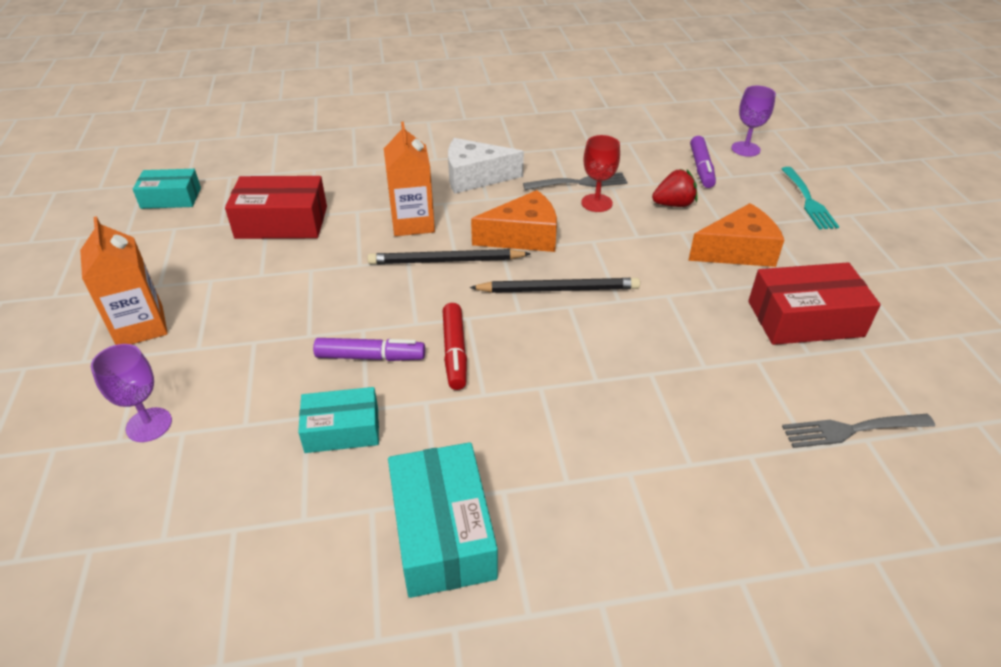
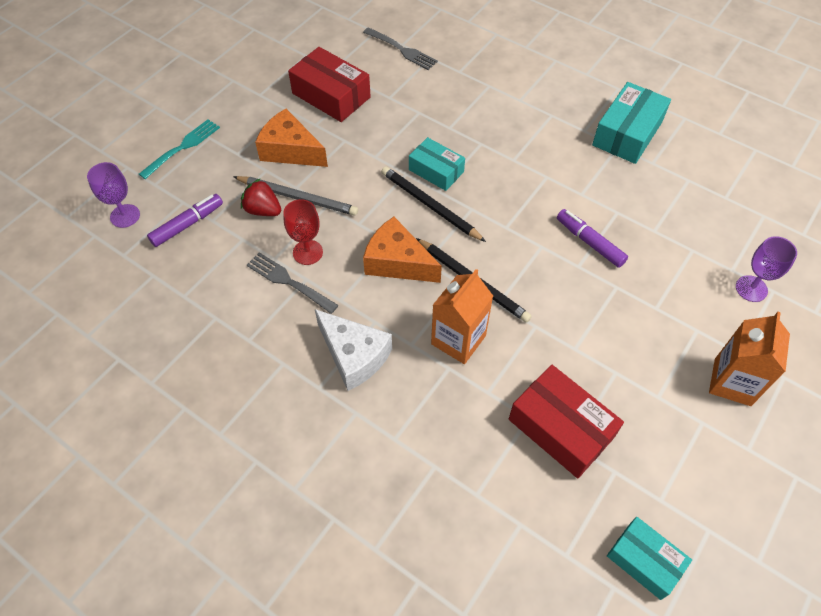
camera: 135 degrees left, 15 degrees up
turquoise box [298,387,379,453] -> turquoise box moved to [409,137,465,191]
red marker [443,303,467,390] -> none
none -> grey pencil [233,176,358,216]

